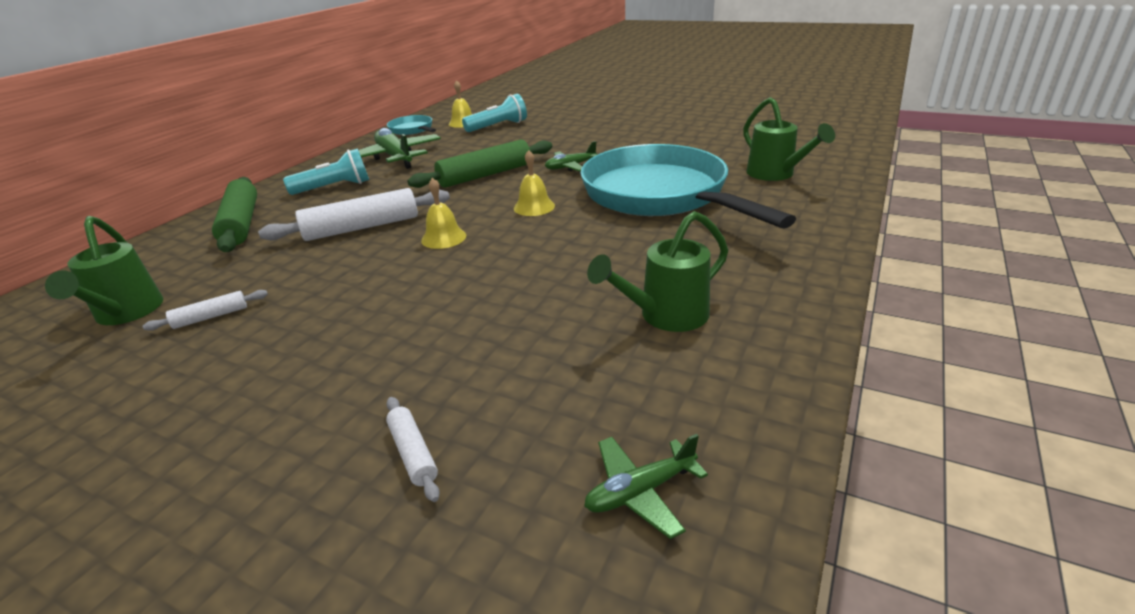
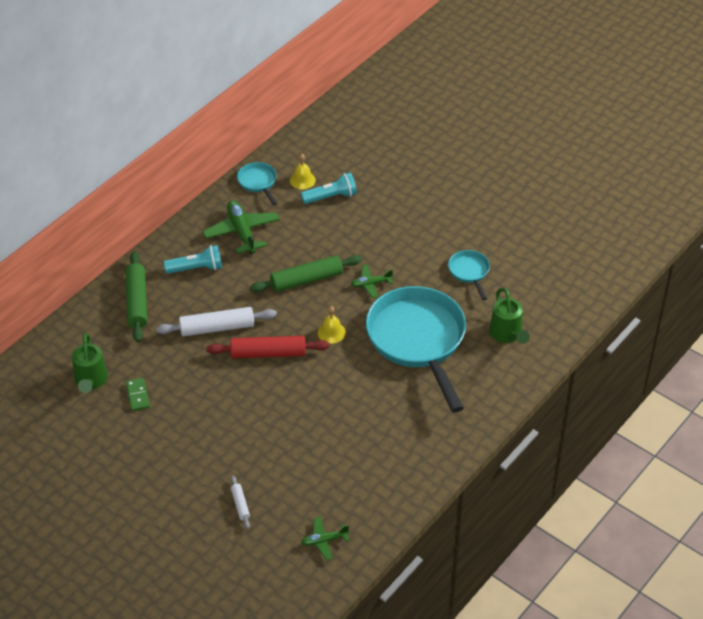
camera: 10 degrees right, 15 degrees up
white rolling pin [142,290,268,331] -> green domino [126,378,150,411]
yellow bell [421,178,466,249] -> red rolling pin [207,336,329,358]
green watering can [587,211,728,332] -> none
none -> turquoise pan [448,250,490,300]

